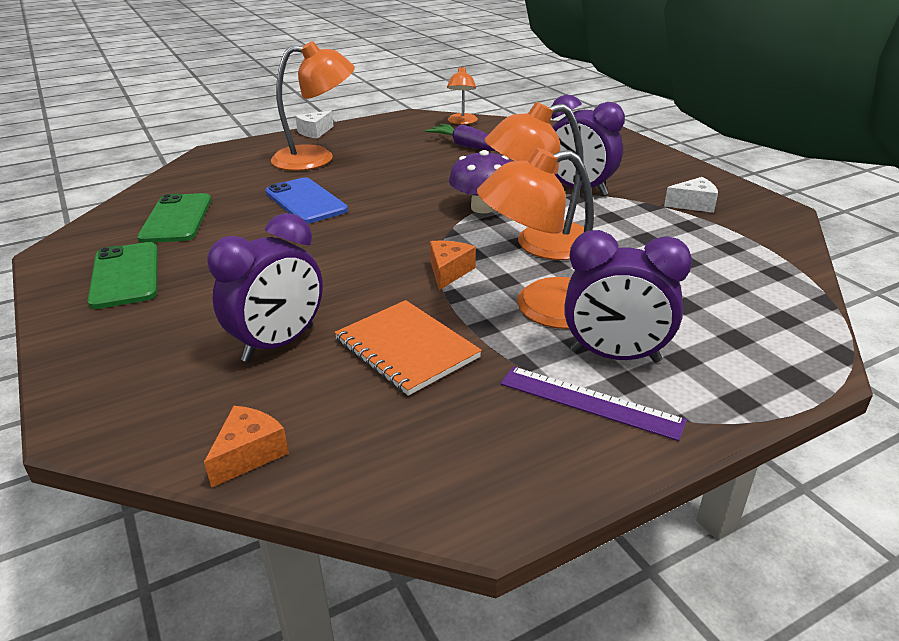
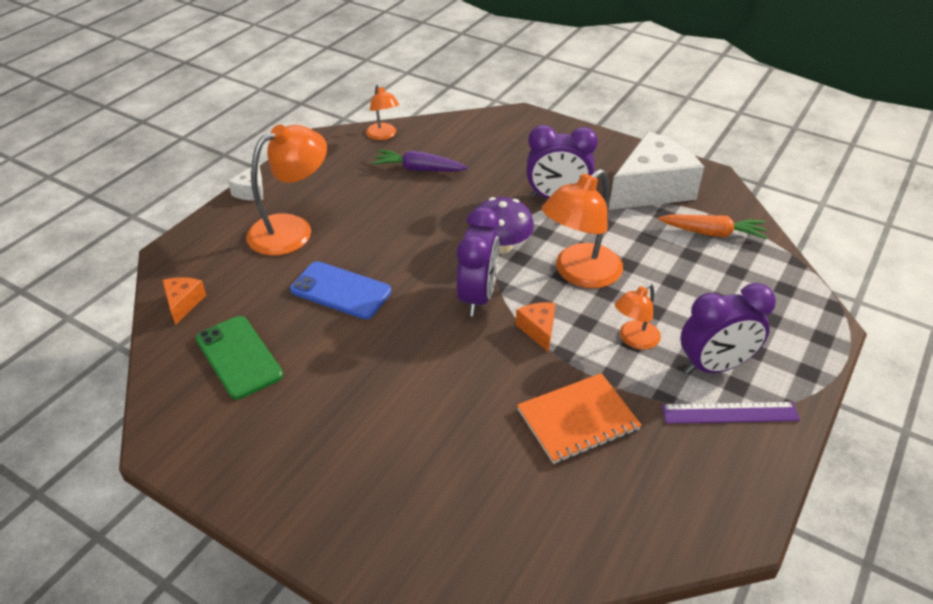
camera: 30 degrees left, 10 degrees up
green phone [87,242,158,309] -> none
orange cheese [204,406,289,488] -> orange cheese moved to [162,277,206,325]
purple clock [207,213,323,362] -> purple clock moved to [456,207,499,316]
orange notebook [334,300,482,396] -> orange notebook turned 45 degrees counterclockwise [517,373,642,464]
orange lamp [477,148,594,329] -> orange lamp [615,283,661,350], size x0.55
white cheese [664,177,718,213] -> white cheese [609,131,704,210], size x2.25
none -> orange carrot [658,215,768,239]

